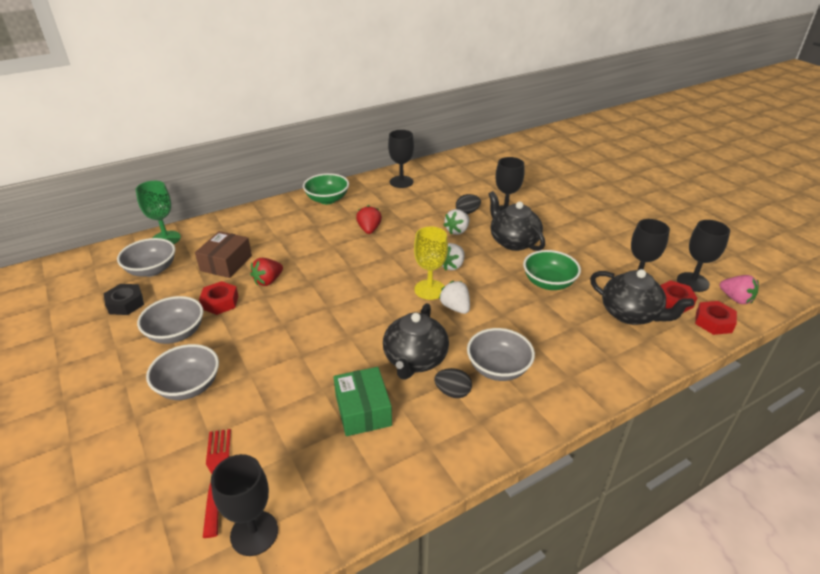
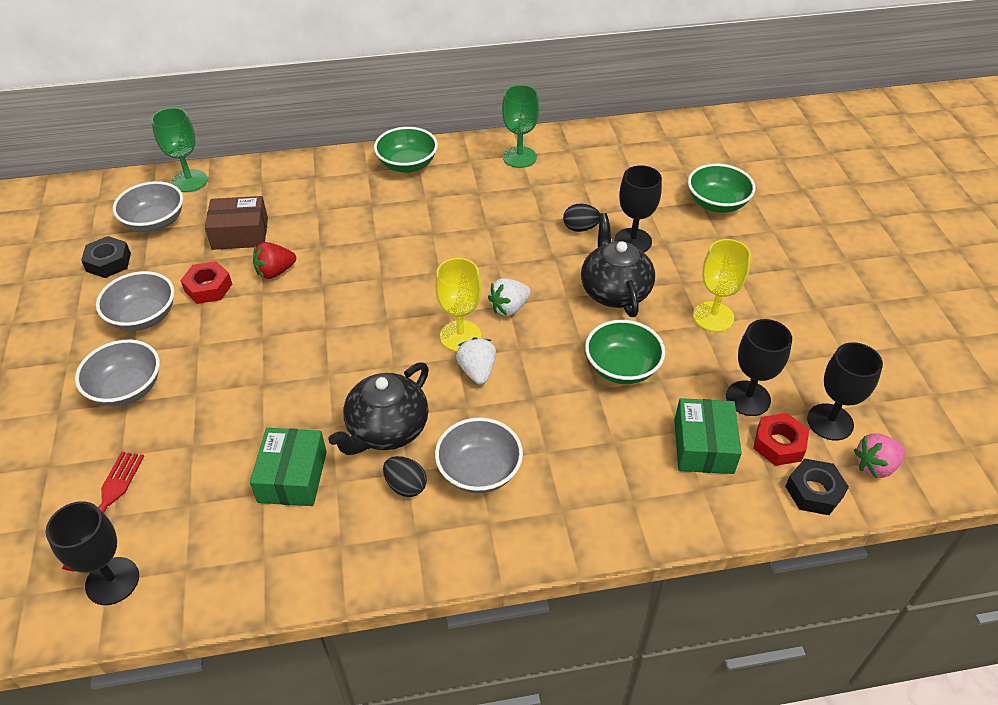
camera: 20 degrees right, 10 degrees up
brown box [195,231,252,278] -> brown box turned 45 degrees clockwise [205,196,268,250]
red strawberry [356,205,382,234] -> none
black goblet [388,130,414,188] -> green goblet [502,85,539,168]
white strawberry [444,209,470,235] -> none
black teapot [590,269,694,325] -> green box [674,398,742,474]
red nut [695,301,737,335] -> black nut [785,459,849,515]
pink strawberry [720,275,759,304] -> pink strawberry turned 90 degrees clockwise [854,433,906,478]
none -> green bowl [688,164,756,213]
none -> yellow goblet [693,239,751,332]

